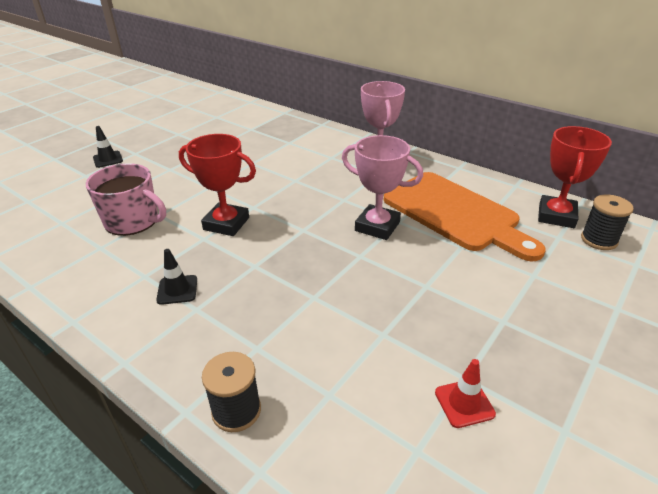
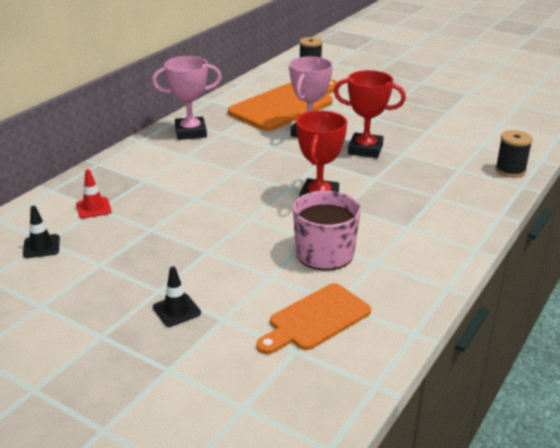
camera: 95 degrees left, 5 degrees down
black traffic cone [156,249,197,305] -> black traffic cone moved to [23,206,60,258]
red traffic cone [435,359,496,428] -> red traffic cone moved to [76,169,111,219]
red trophy [538,126,612,228] -> red trophy moved to [334,70,406,158]
none -> orange cutting board [256,283,371,354]

